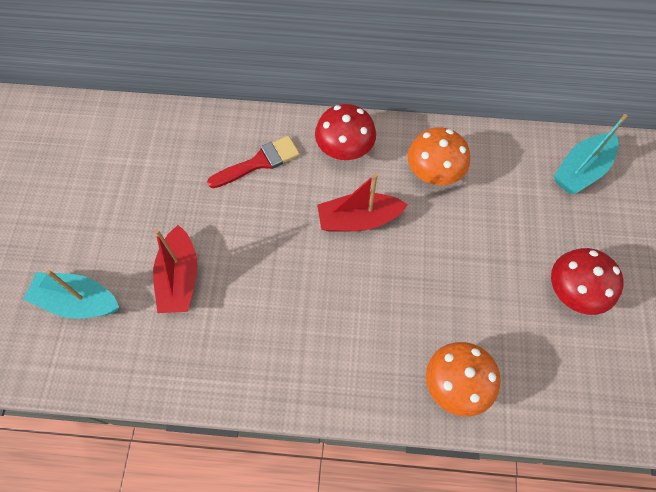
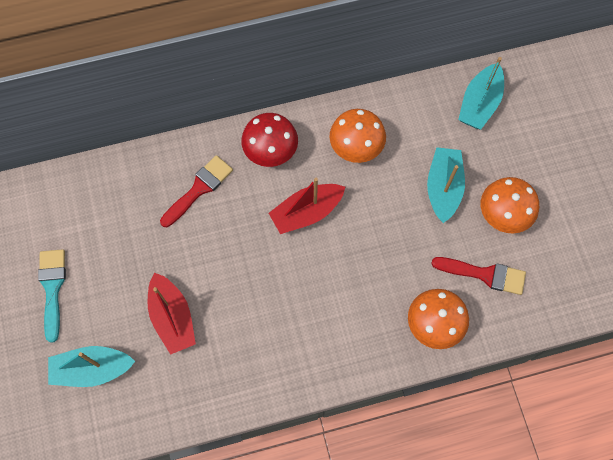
camera: 20 degrees left, 5 degrees up
red mushroom [551,248,624,315] -> orange mushroom [481,177,539,233]
none -> turquoise brush [38,249,66,343]
none -> turquoise boat [427,147,465,223]
none -> red brush [431,257,526,295]

